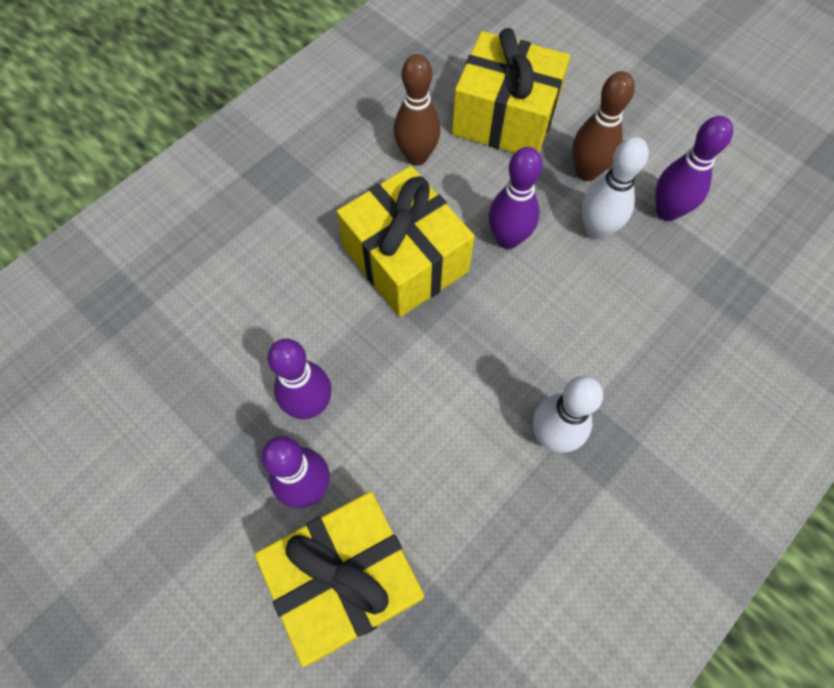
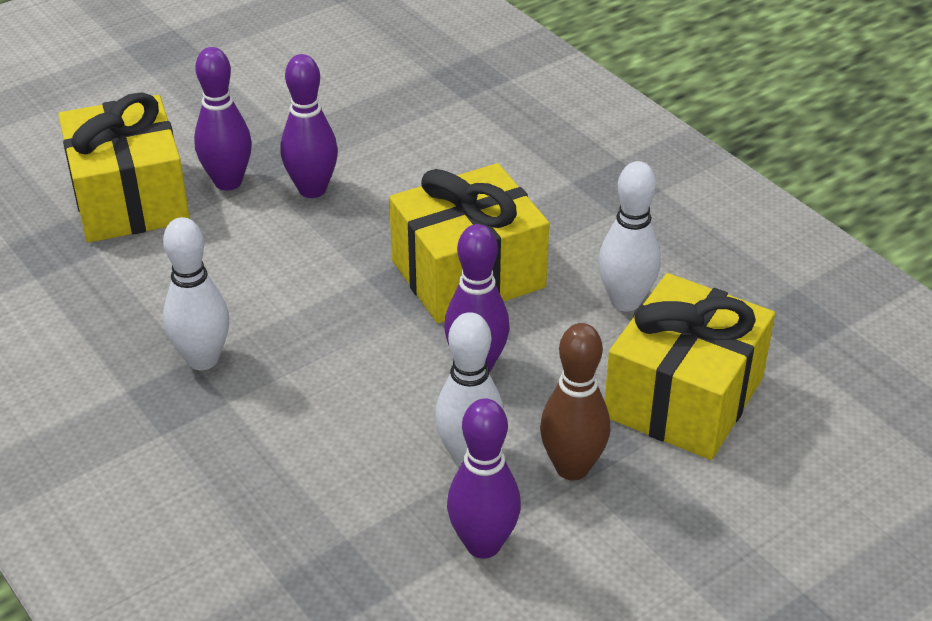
camera: 100 degrees right, 25 degrees down
brown bowling pin [394,54,441,166] -> white bowling pin [598,161,661,312]

